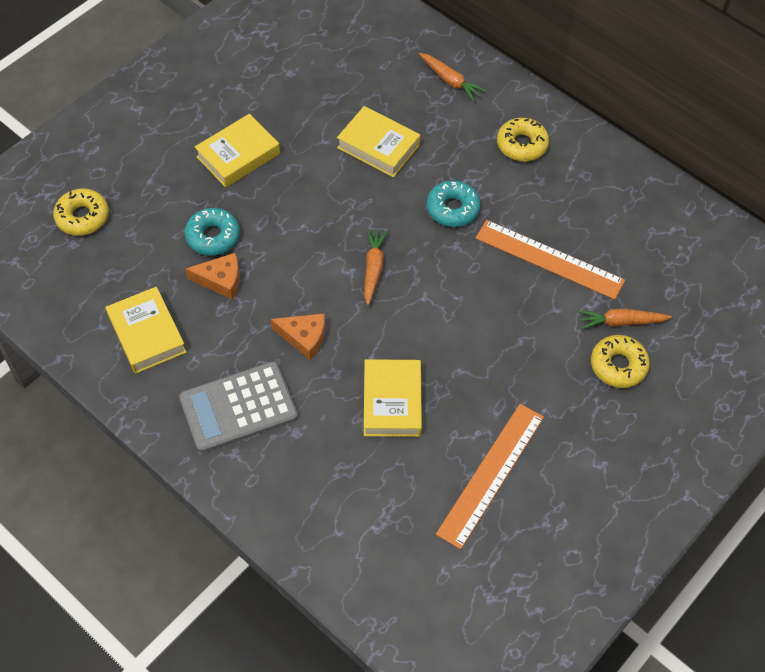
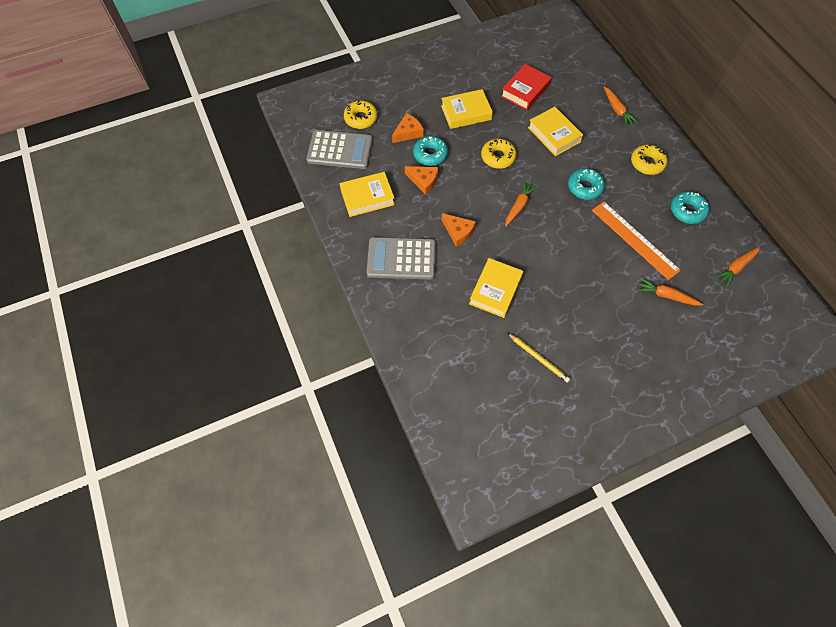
camera: 25 degrees right, 5 degrees up
yellow book [106,287,187,374] -> yellow book turned 75 degrees clockwise [340,172,395,217]
orange ruler [436,404,544,549] -> yellow pencil [508,333,570,383]
yellow donut [591,335,650,388] -> yellow donut moved to [481,139,516,169]
none -> grey calculator [306,130,373,169]
none -> orange cheese [392,113,423,143]
none -> red book [501,64,552,110]
none -> turquoise donut [671,192,709,224]
none -> orange carrot [715,246,760,287]

